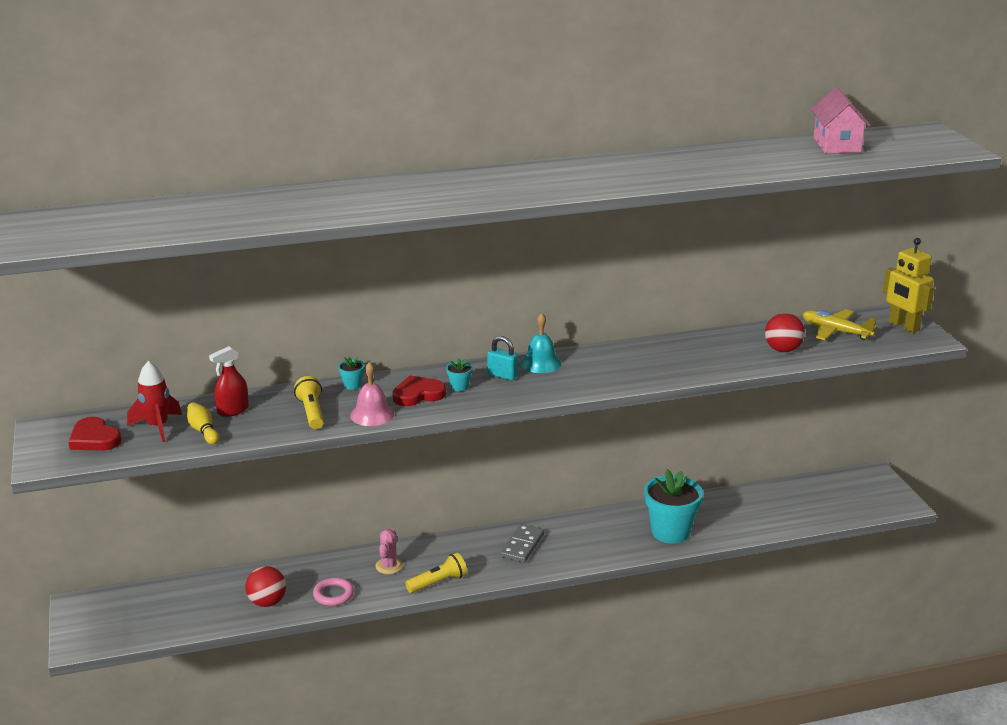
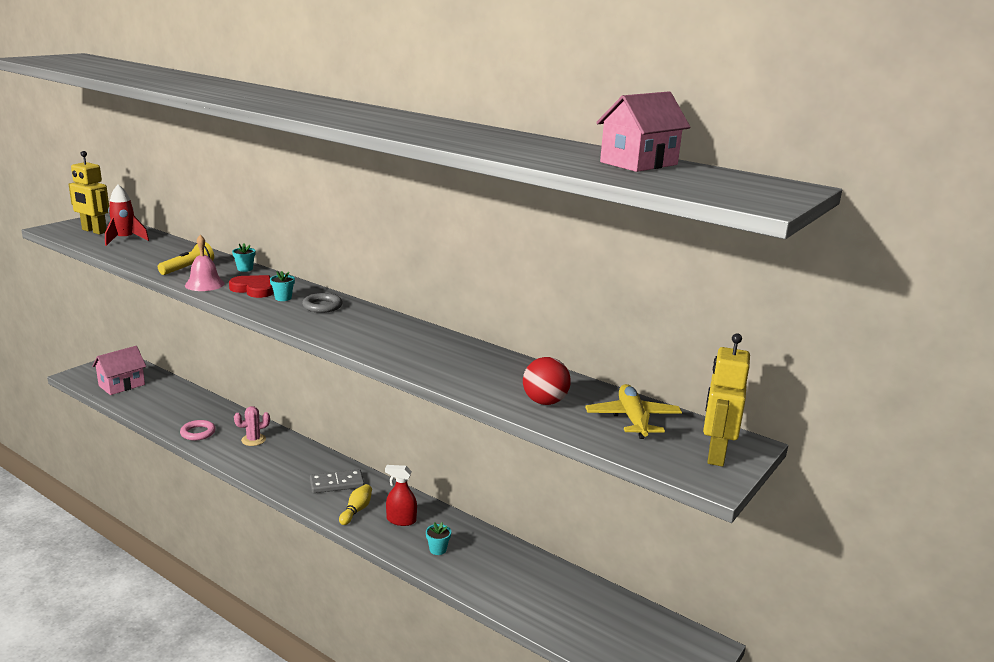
camera: 50 degrees right, 5 degrees down
red heart [68,417,121,451] -> yellow robot [69,151,109,234]
yellow bowling pin [187,402,219,445] -> yellow bowling pin moved to [339,484,372,525]
red spray bottle [209,346,249,417] -> red spray bottle moved to [385,465,417,526]
red ball [245,566,286,607] -> none
yellow flashlight [405,553,467,593] -> none
turquoise padlock [487,336,518,380] -> grey ring [302,293,343,313]
turquoise bell [521,313,561,373] -> none
turquoise flower pot [644,469,703,544] -> turquoise flower pot [426,522,451,555], size x0.41
none -> pink house [92,346,146,395]

